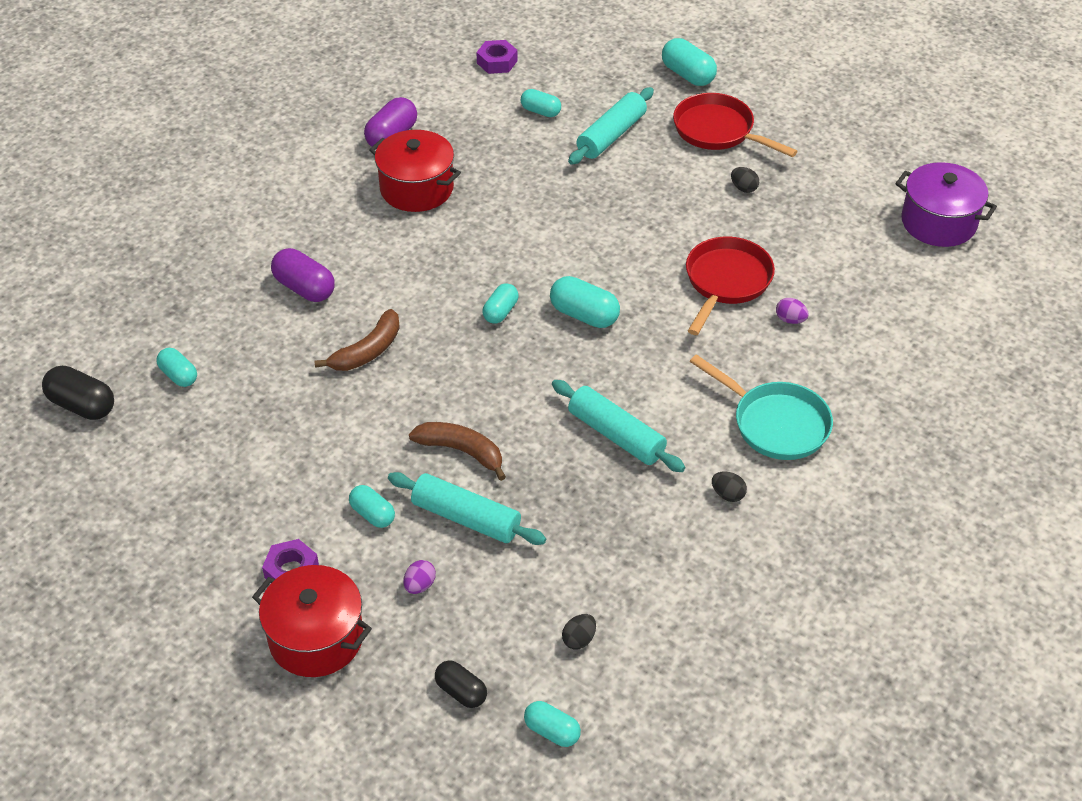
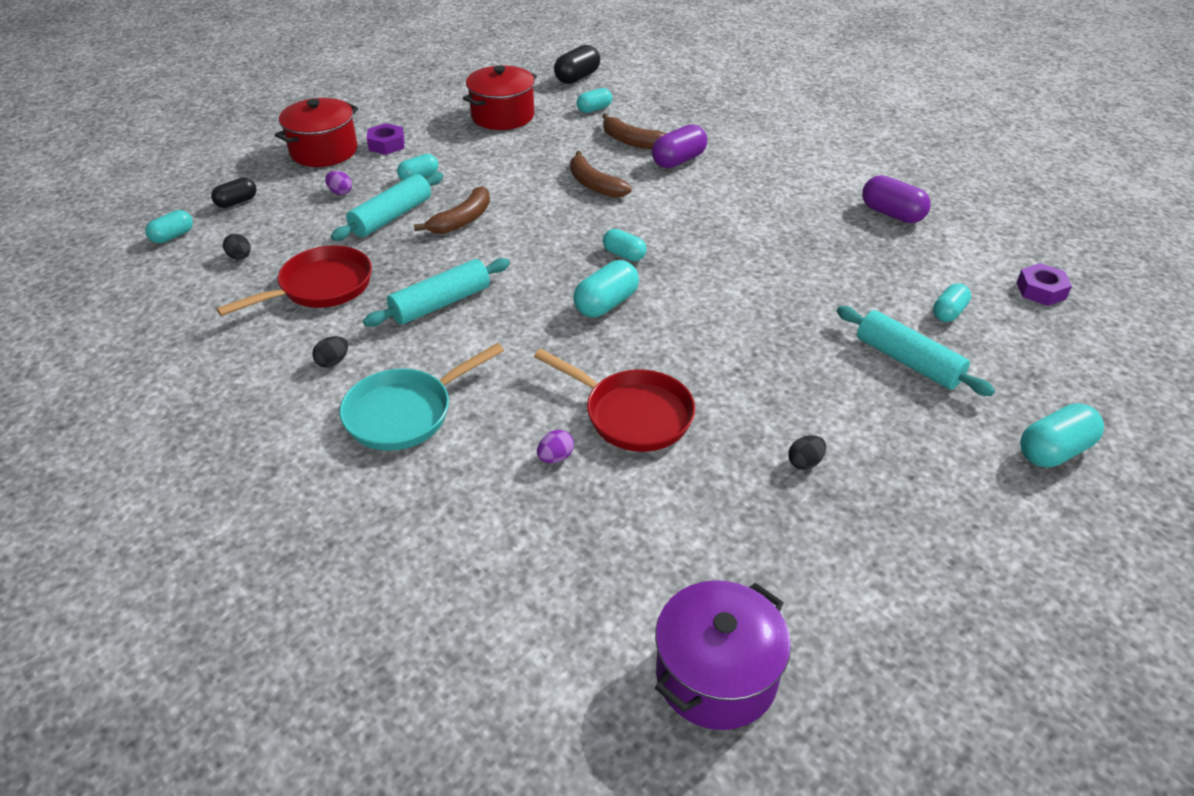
camera: 100 degrees right, 5 degrees down
red pot [369,130,461,212] -> red pot moved to [463,65,537,130]
red pan [673,93,798,157] -> red pan moved to [216,245,372,316]
none -> brown banana [602,113,666,149]

